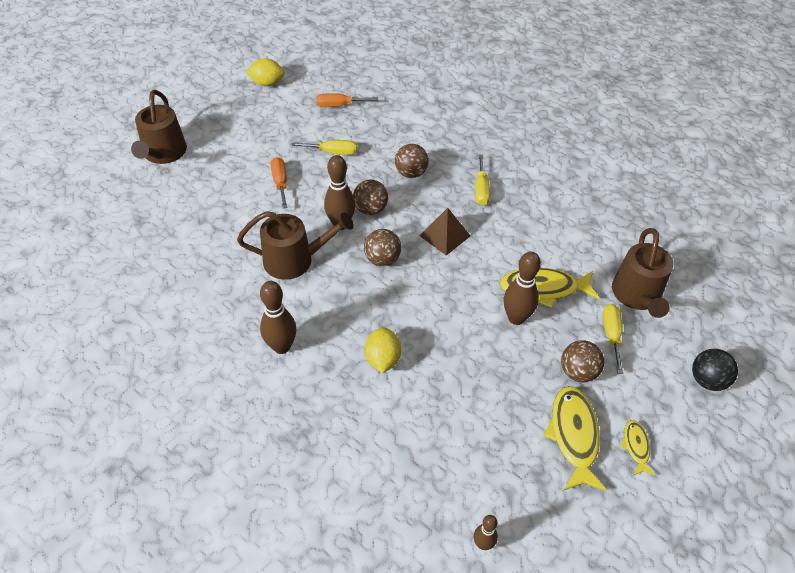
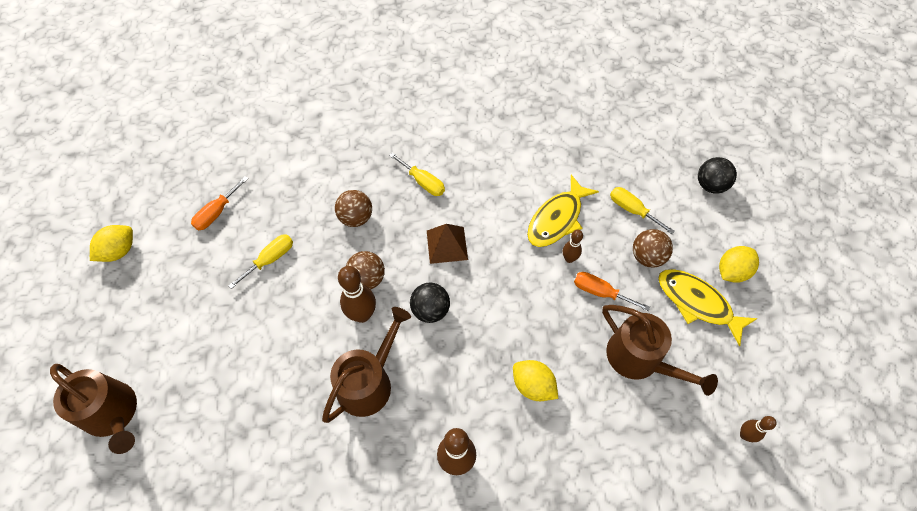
camera: 50 degrees left, 10 degrees up
orange screwdriver [271,157,288,208] -> orange screwdriver moved to [574,272,650,311]
brown ball [364,229,401,266] -> black ball [410,283,450,323]
brown bowling pin [504,252,541,325] -> brown bowling pin [563,230,583,263], size x0.57
brown watering can [612,228,673,318] -> brown watering can moved to [602,305,718,396]
yellow fish [621,420,655,475] -> yellow lemon [719,246,759,283]

